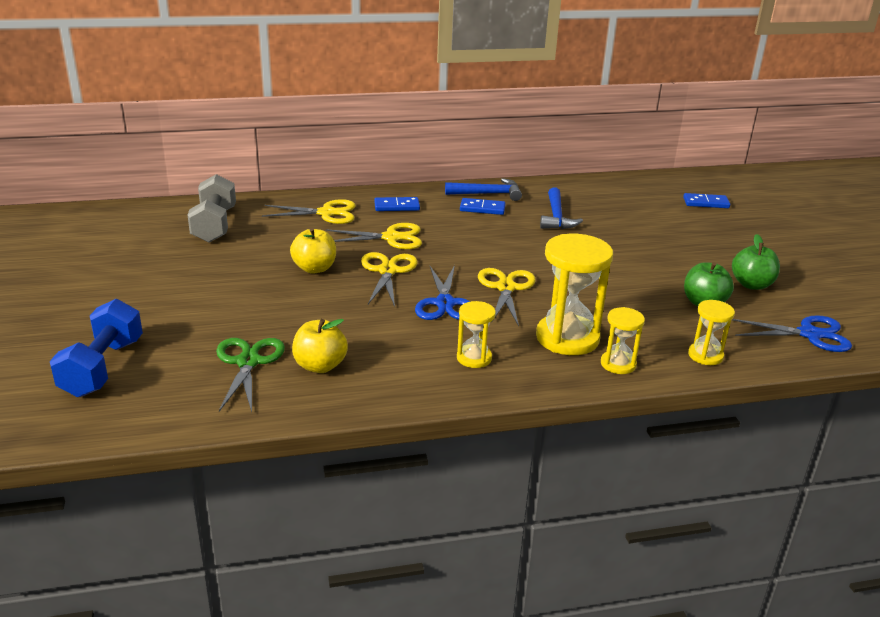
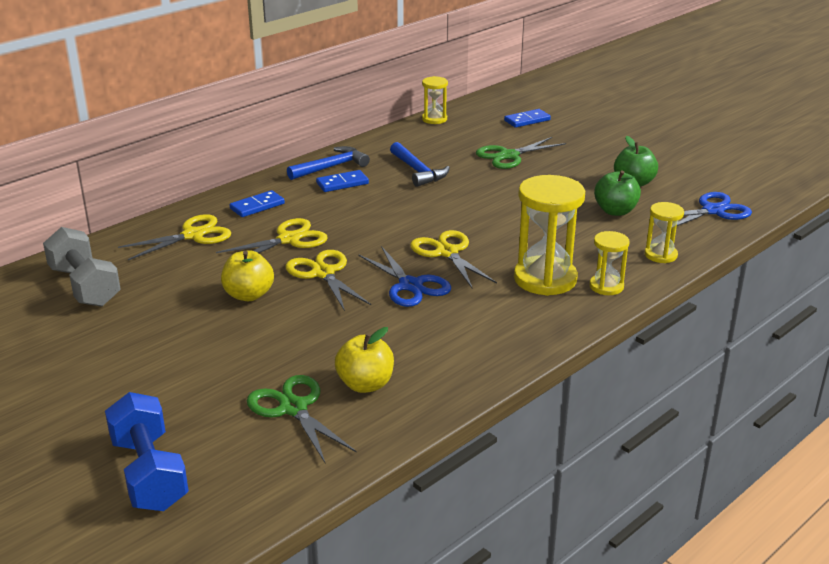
camera: 30 degrees left, 0 degrees up
yellow hourglass [457,301,496,368] -> yellow hourglass moved to [422,76,448,124]
none -> green scissors [476,137,566,169]

